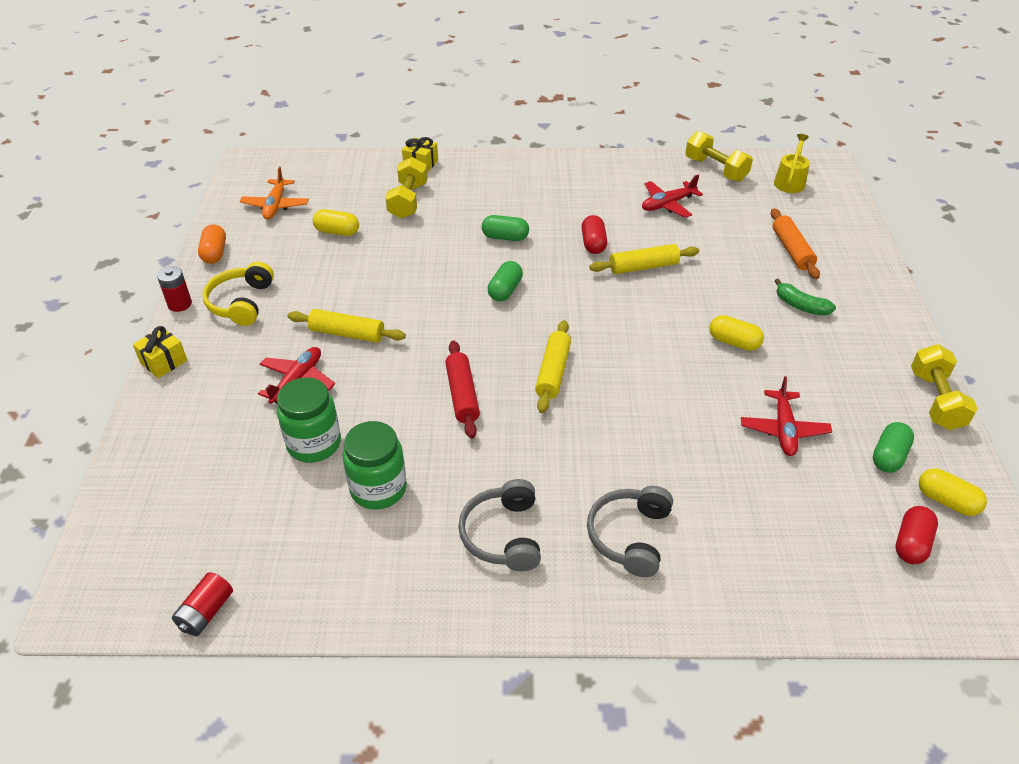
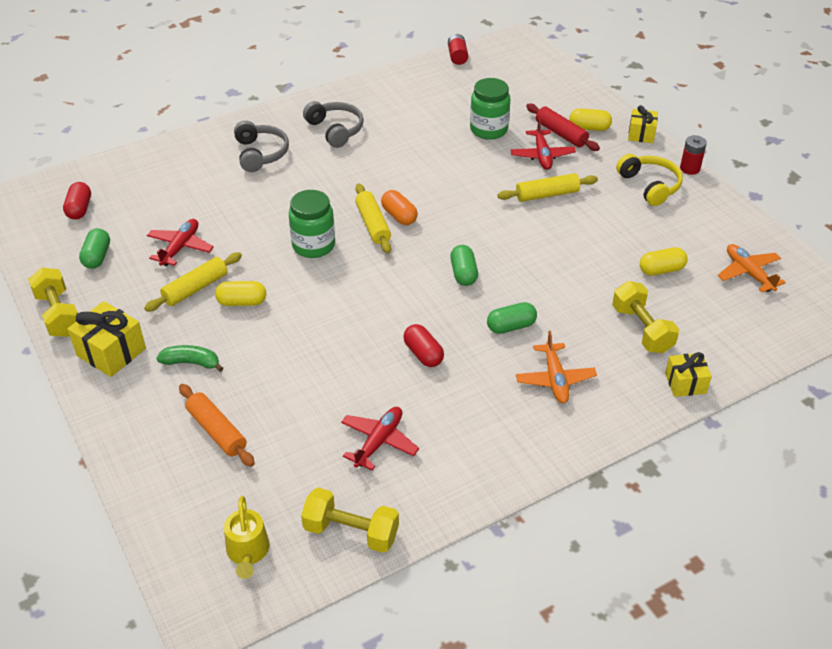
camera: 150 degrees right, 0 degrees up
orange capsule [198,224,226,264] -> orange capsule moved to [381,190,418,225]
green jar [343,421,407,509] -> green jar moved to [289,190,335,258]
red rolling pin [445,340,480,439] -> red rolling pin moved to [526,104,600,151]
yellow rolling pin [589,244,699,274] -> yellow rolling pin moved to [144,252,242,312]
red plane [741,376,832,456] -> red plane turned 45 degrees clockwise [147,219,214,266]
yellow capsule [919,468,987,516] -> yellow capsule moved to [569,108,612,131]
none -> yellow gift [67,301,146,377]
none -> orange plane [516,331,597,403]

